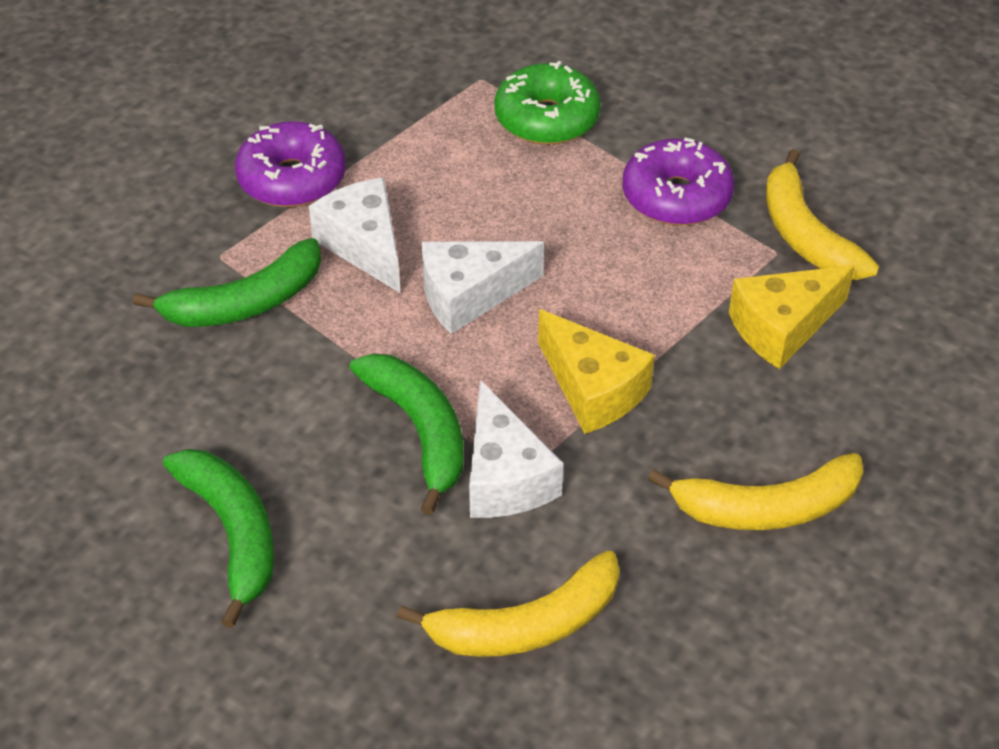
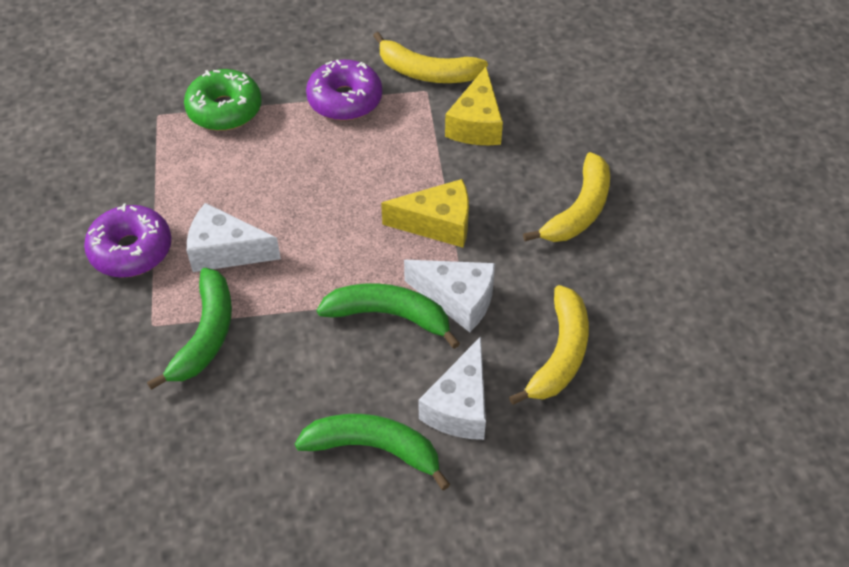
camera: 50 degrees left, 5 degrees up
white cheese [422,241,544,334] -> white cheese moved to [419,336,486,440]

